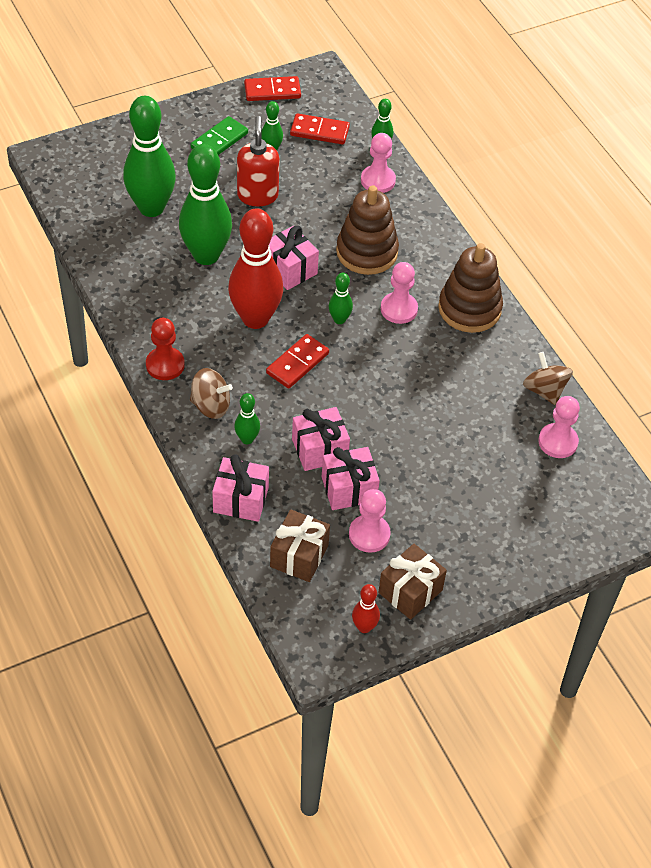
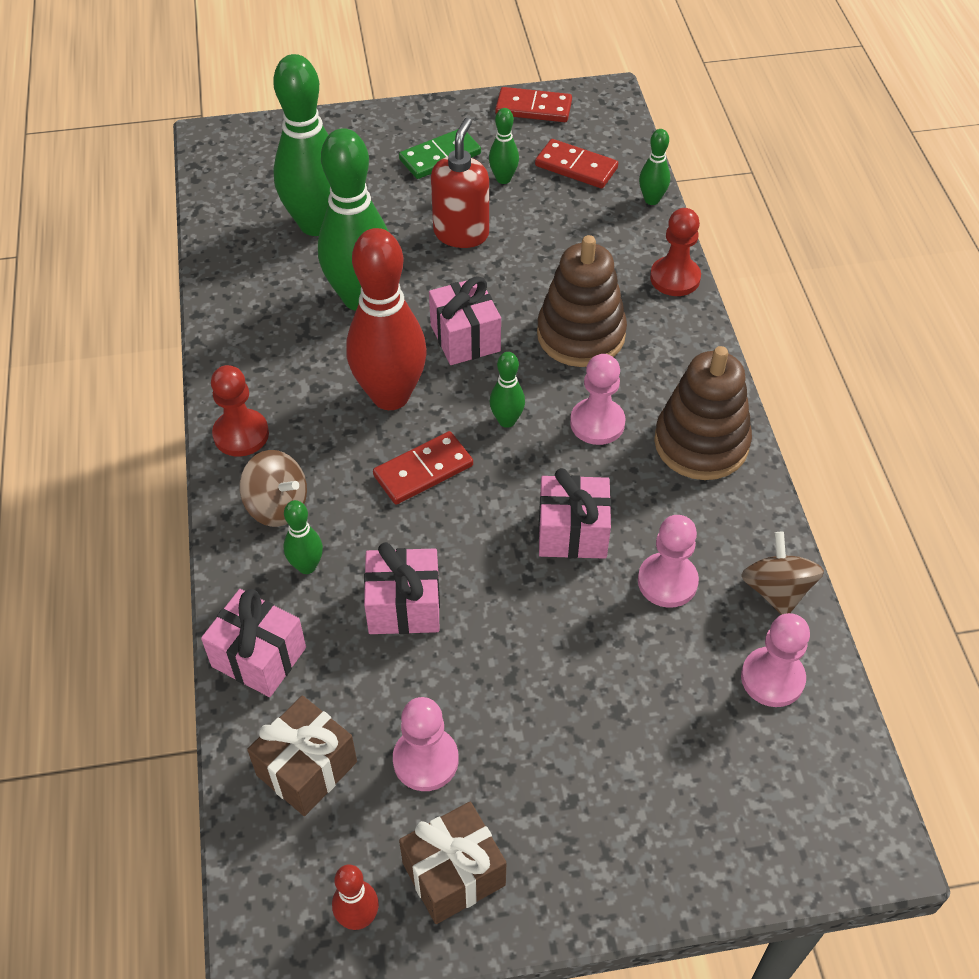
camera: 20 degrees right, 0 degrees up
pink gift [322,447,380,510] -> pink gift moved to [538,468,611,559]
pink pawn [361,133,396,193] -> pink pawn moved to [638,515,699,608]
none -> red pawn [650,208,701,296]

